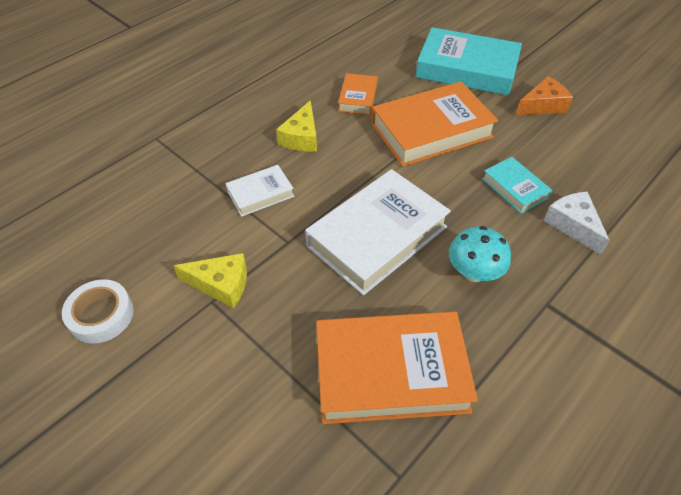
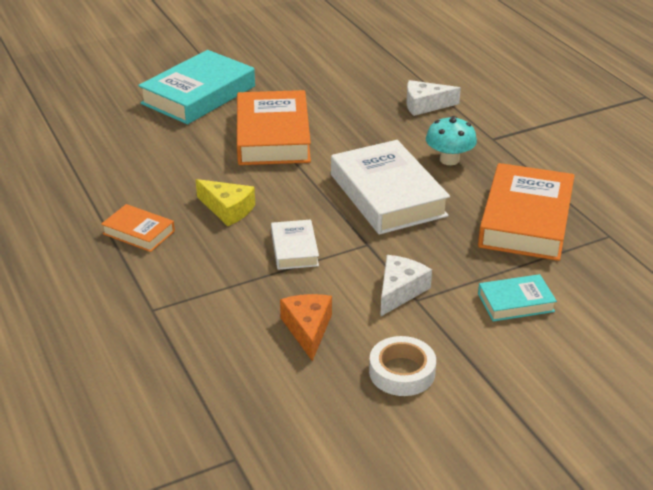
camera: 70 degrees left, 15 degrees down
yellow cheese [173,253,247,309] -> white cheese [380,255,432,317]
orange book [338,73,378,115] -> orange book moved to [101,204,175,252]
turquoise book [482,157,552,214] -> turquoise book moved to [478,274,557,321]
orange cheese [516,76,573,115] -> orange cheese moved to [280,294,332,361]

